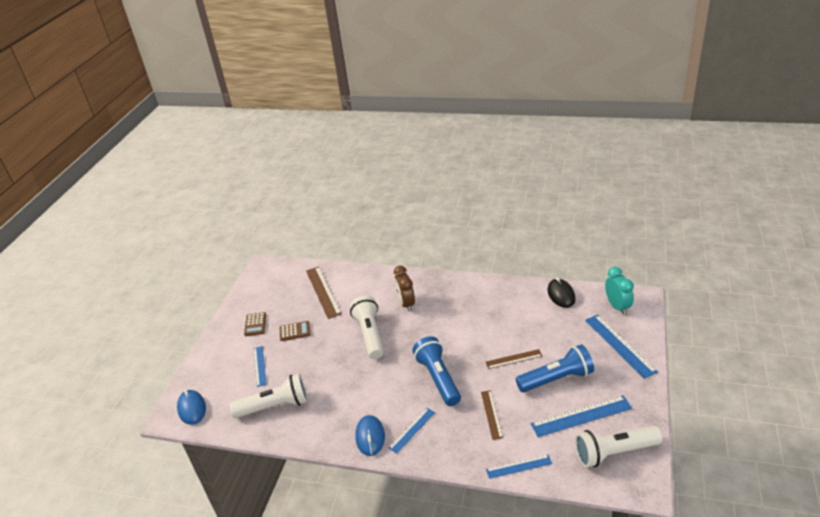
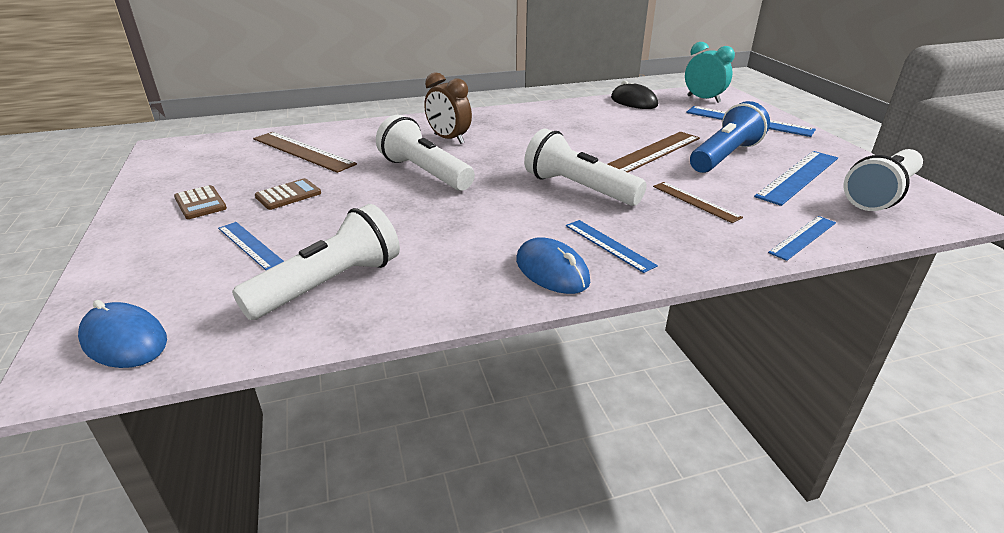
camera: 35 degrees left, 5 degrees down
blue ruler [389,408,435,454] -> blue ruler turned 45 degrees counterclockwise [566,220,658,273]
blue flashlight [412,336,461,406] -> white flashlight [524,129,647,206]
brown ruler [486,349,542,369] -> brown ruler [608,132,700,173], size x1.65

